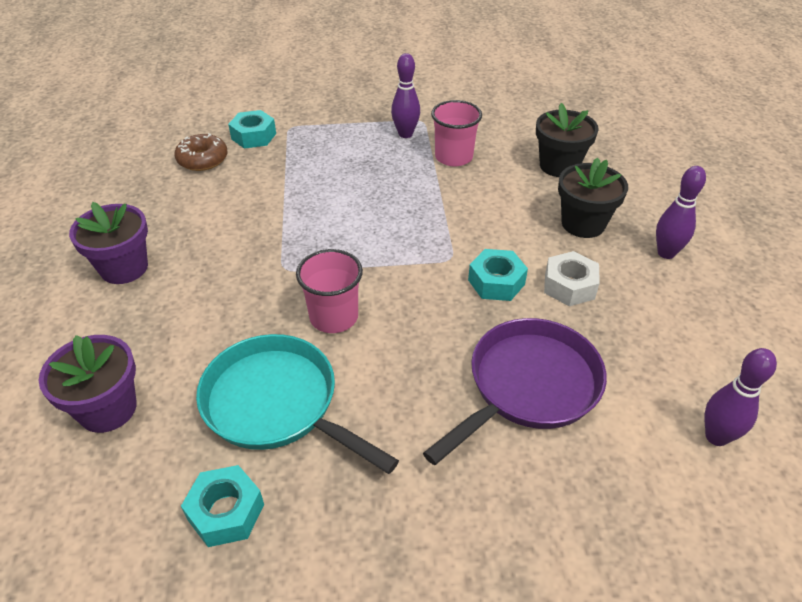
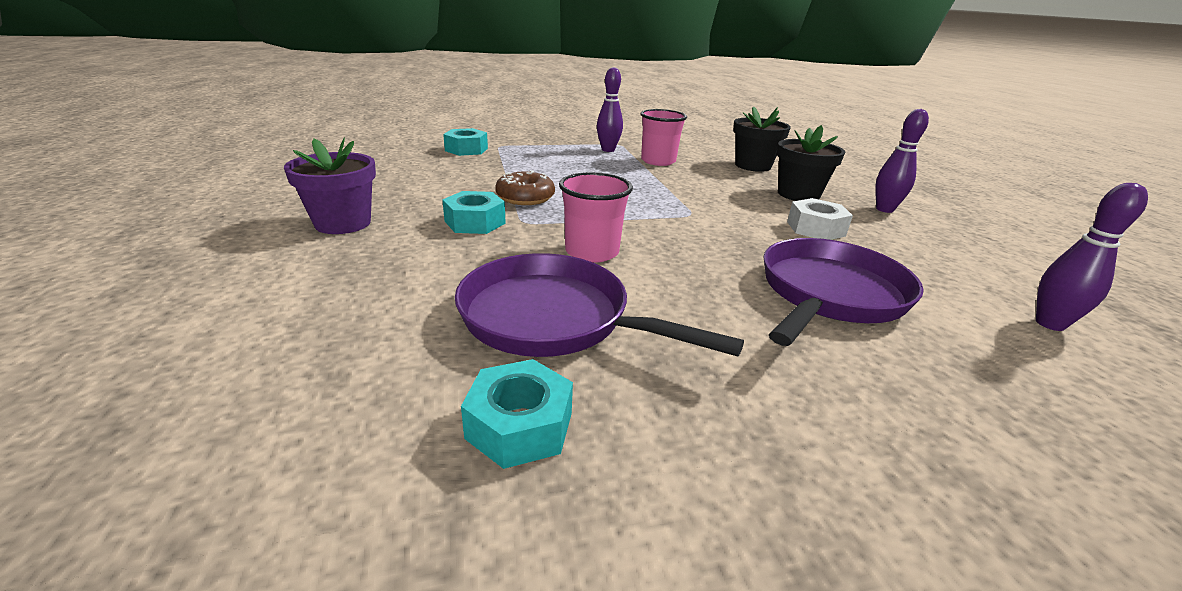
camera: 10 degrees left, 15 degrees down
purple flower pot [39,335,137,433] -> none
brown donut [175,133,228,171] -> brown donut moved to [495,170,555,205]
turquoise pan [196,334,399,474] -> purple pan [455,253,744,357]
turquoise nut [468,249,528,301] -> turquoise nut moved to [442,191,506,234]

